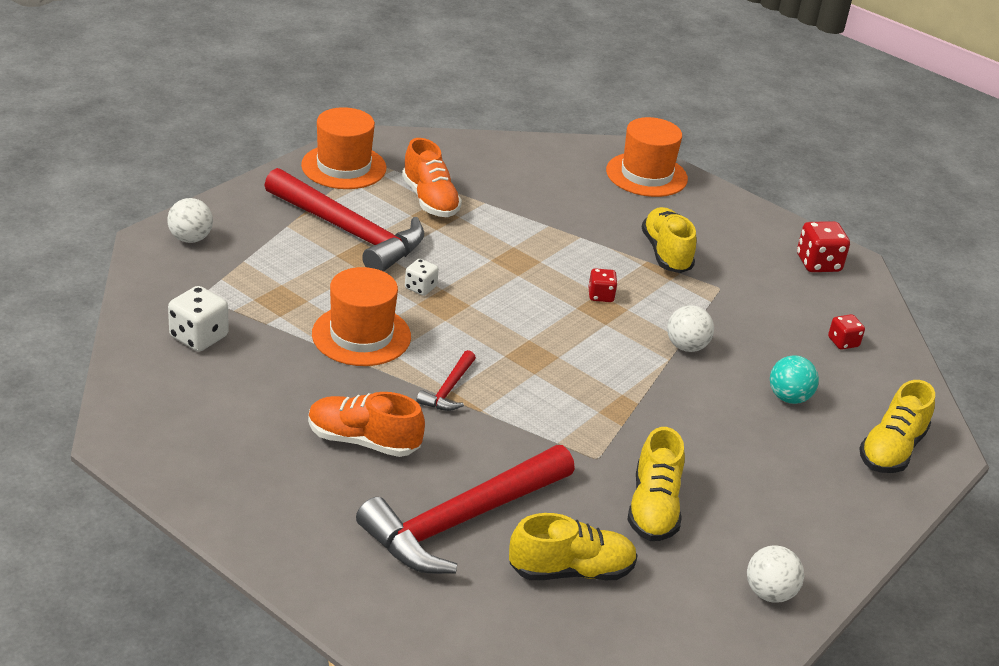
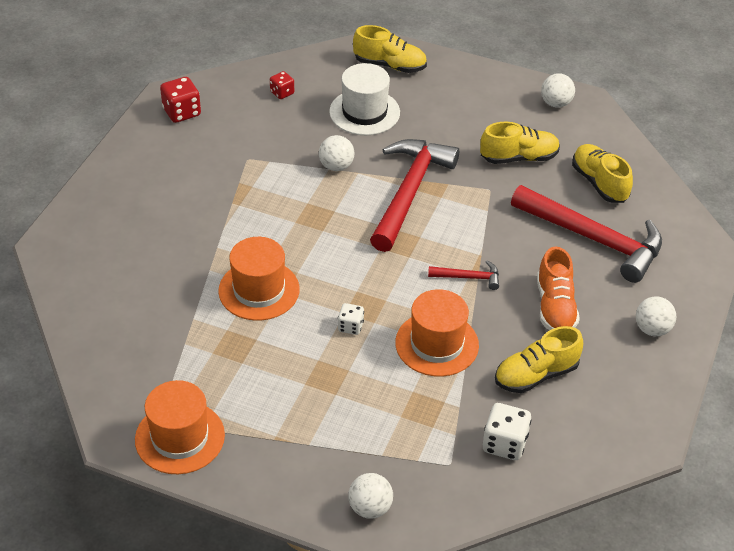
camera: 105 degrees left, 10 degrees up
red hammer [264,168,424,272] -> red hammer moved to [370,139,459,252]
orange shoe [402,138,462,217] -> none
red dice [588,268,618,302] -> none
orange hat [606,117,688,197] -> orange hat moved to [218,237,300,321]
yellow shoe [642,207,696,273] -> yellow shoe moved to [495,326,583,393]
turquoise ball [770,356,819,404] -> white hat [329,63,400,135]
none -> white ball [636,296,676,336]

